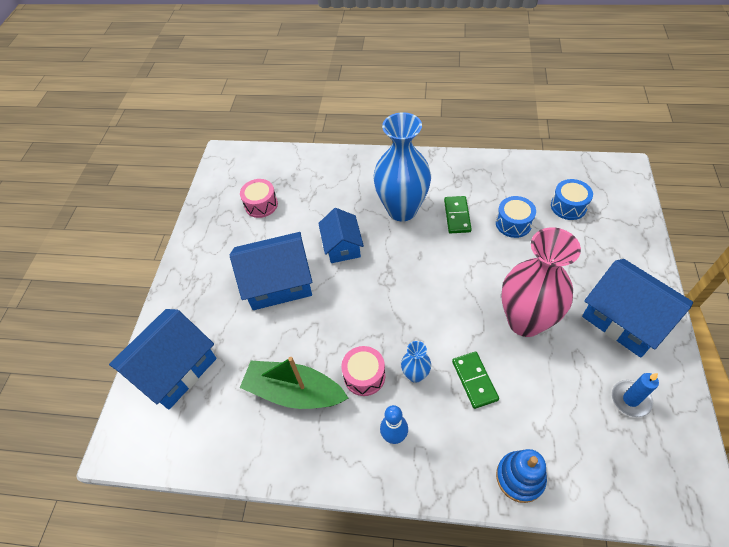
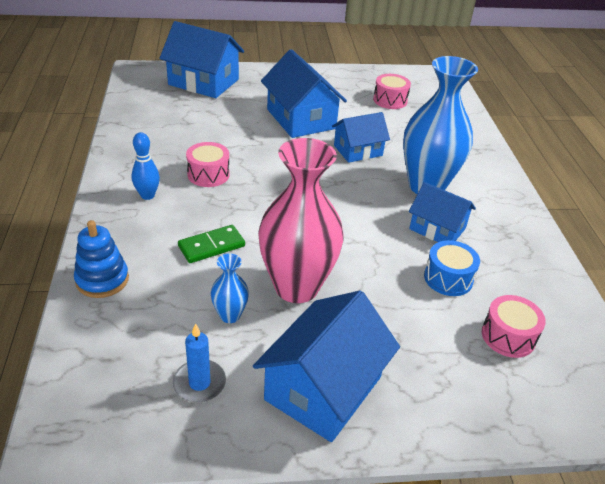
camera: 70 degrees right, 15 degrees down
green boat [240,357,348,409] -> none
blue vase [401,341,431,383] -> blue vase moved to [211,253,249,323]
green domino [444,196,472,233] -> blue house [409,182,476,242]
blue drum [551,179,593,220] -> pink drum [482,295,546,358]

